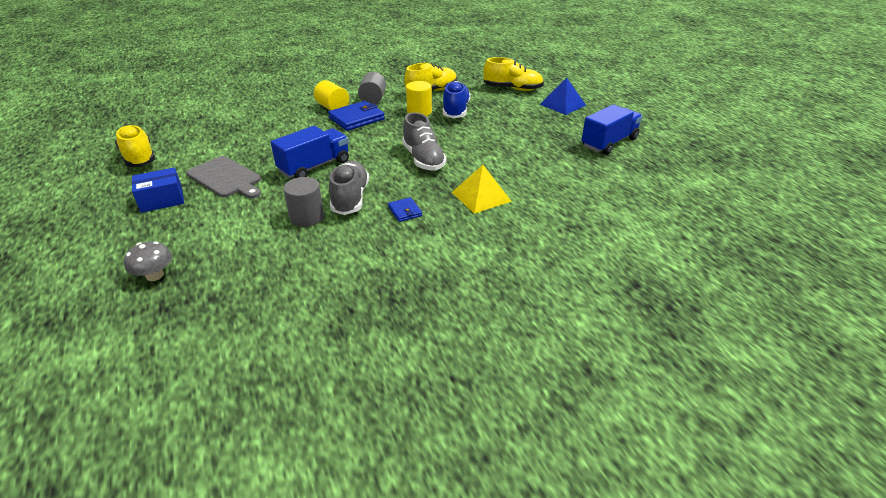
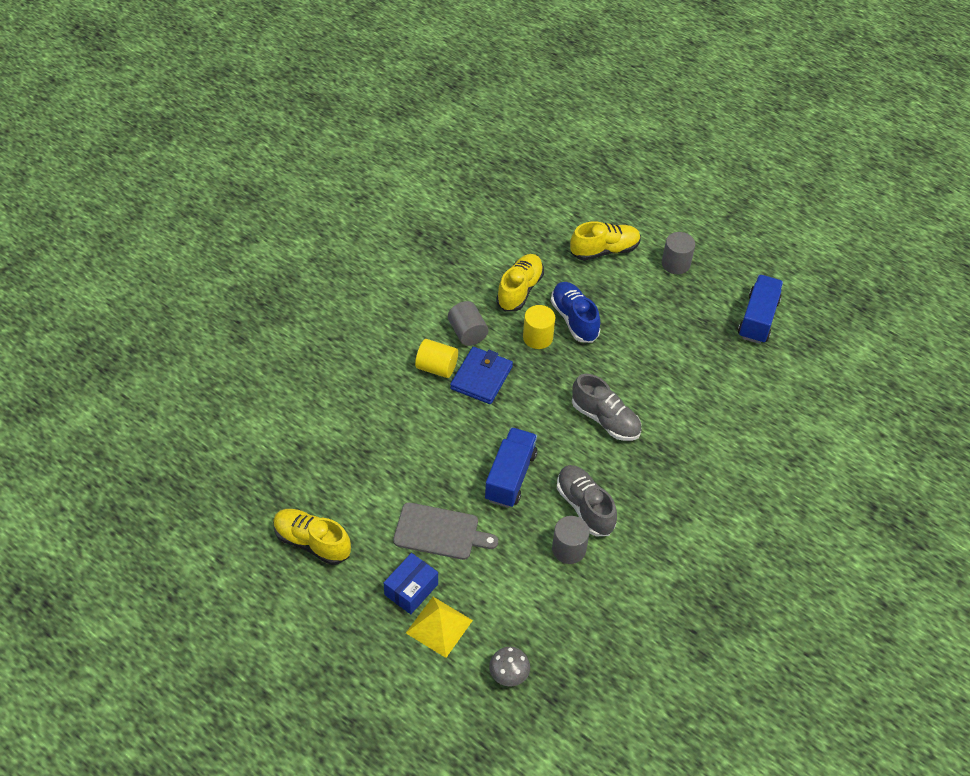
camera: 30 degrees left, 15 degrees up
blue wallet [388,197,422,222] -> none
yellow pyramid [452,165,512,214] -> yellow pyramid moved to [406,597,473,658]
blue pyramid [540,78,586,115] -> grey cylinder [662,232,695,274]

